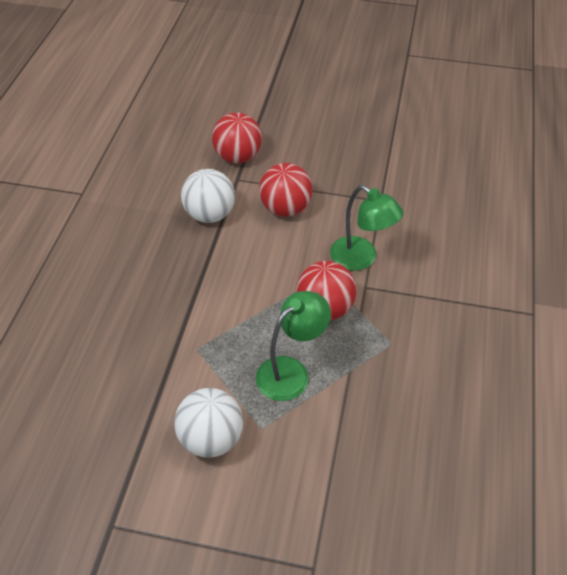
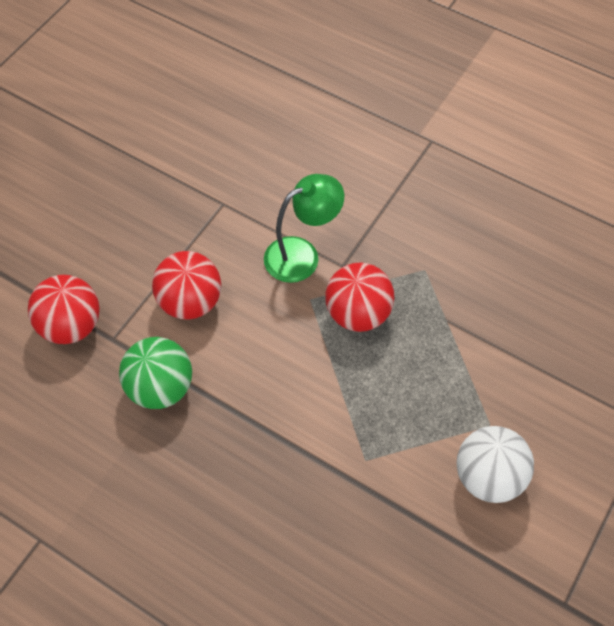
camera: 70 degrees left, 10 degrees up
white ball [181,169,235,223] -> green ball [119,337,192,409]
green lamp [256,291,331,401] -> none

